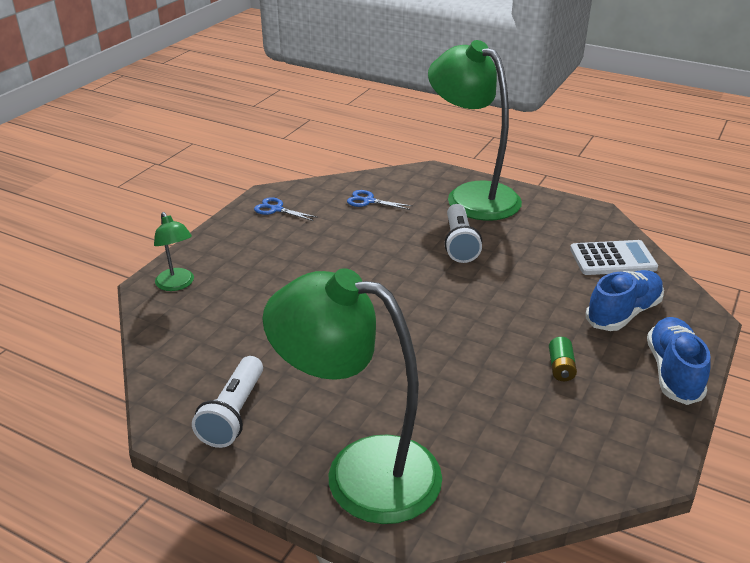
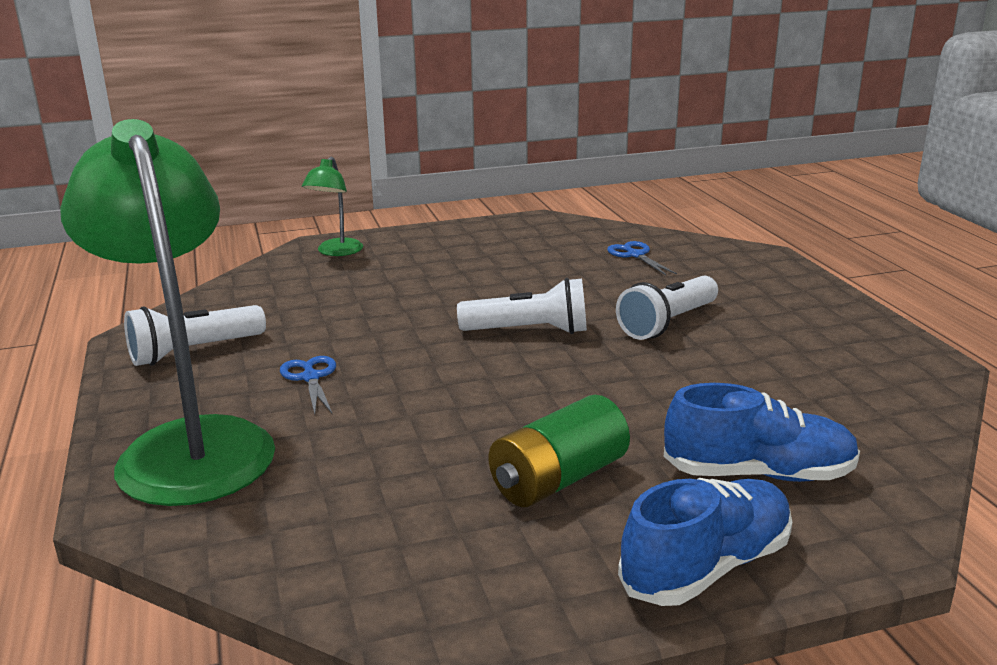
camera: 45 degrees right, 10 degrees down
blue scissors [254,197,318,221] -> blue scissors moved to [280,356,336,414]
green lamp [428,40,522,221] -> none
green battery [549,337,577,381] -> green battery [489,395,630,507], size x1.85
white calculator [570,240,658,275] -> none
none -> white flashlight [457,278,587,334]

